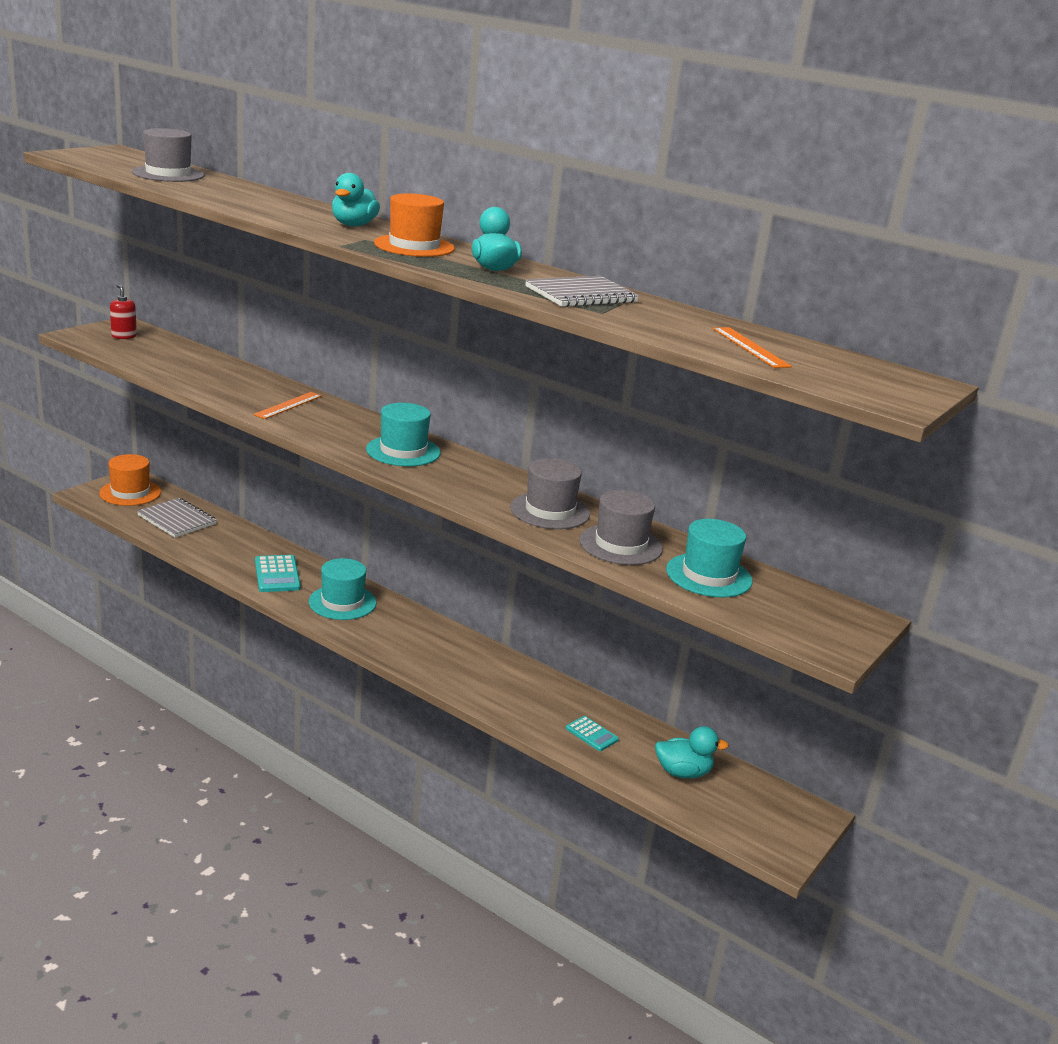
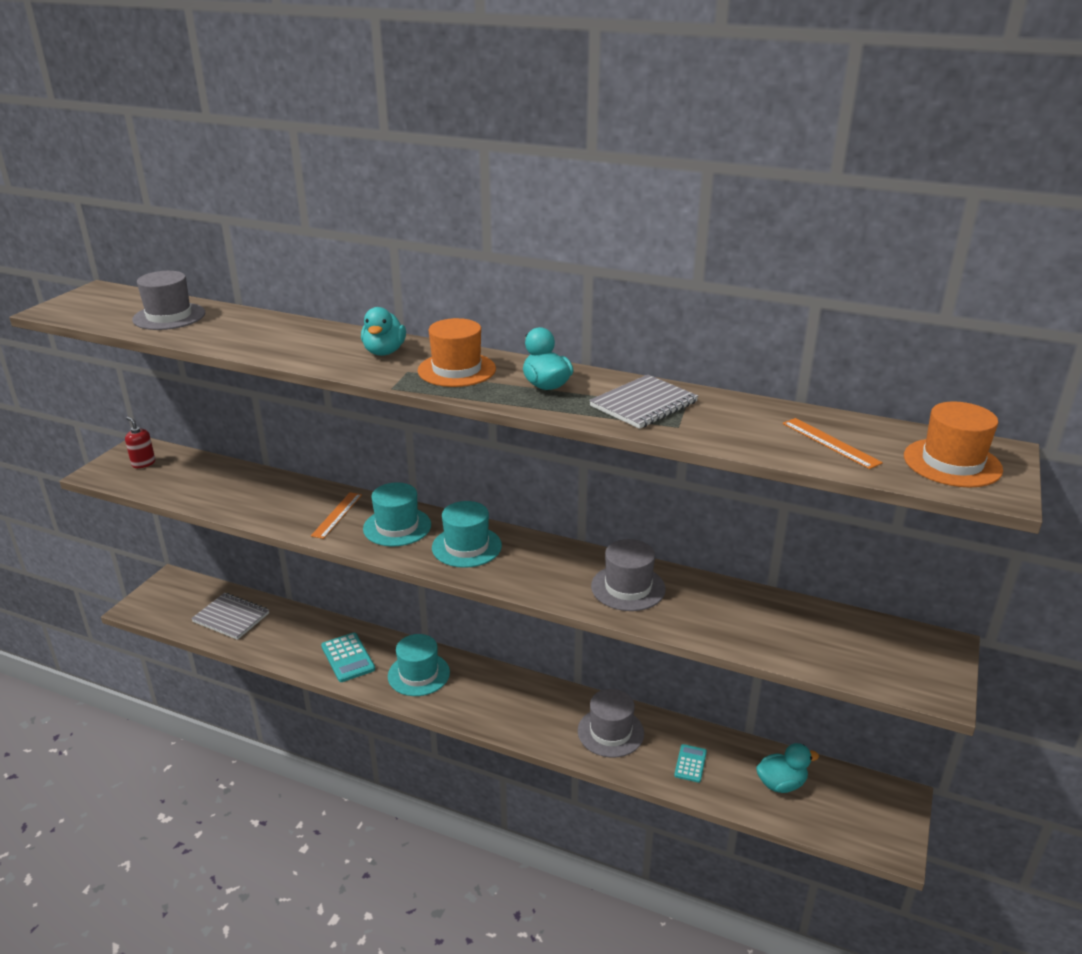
camera: 10 degrees left, 5 degrees up
orange hat [99,454,161,506] -> orange hat moved to [904,401,1003,487]
turquoise calculator [566,716,619,751] -> turquoise calculator turned 105 degrees counterclockwise [674,744,707,783]
grey hat [580,490,663,565] -> grey hat moved to [578,689,644,758]
turquoise hat [666,519,752,597] -> turquoise hat moved to [363,482,431,546]

